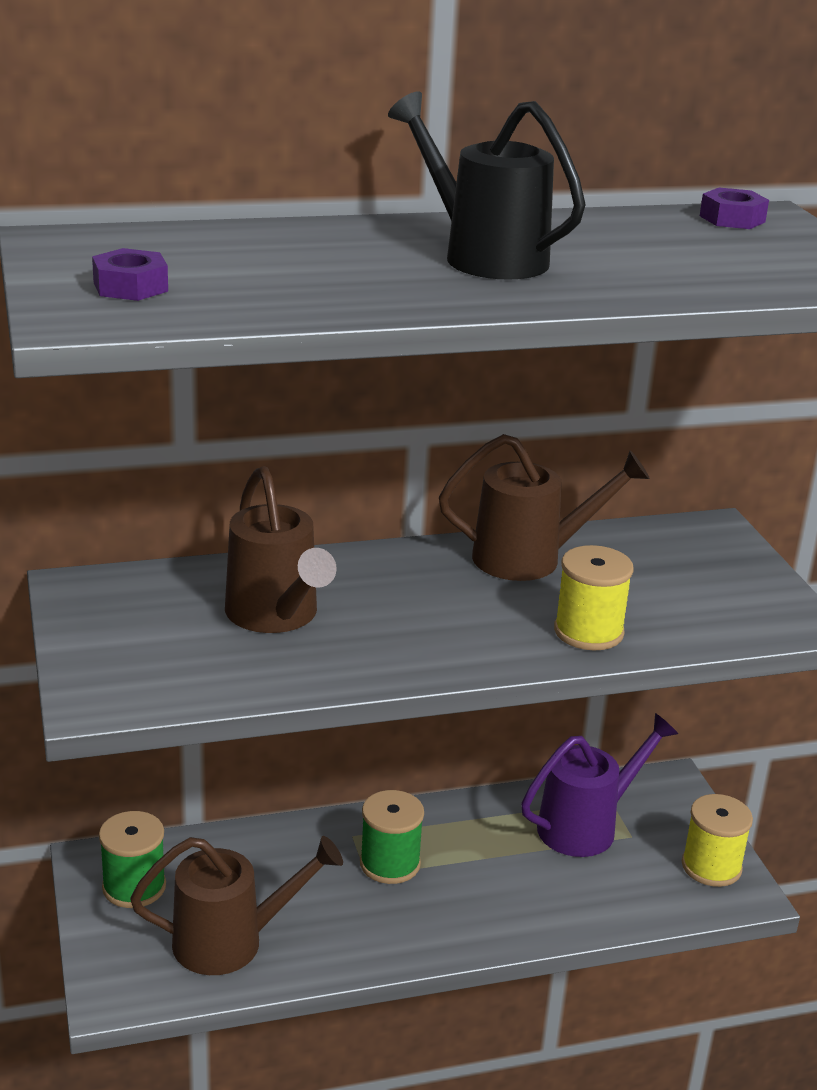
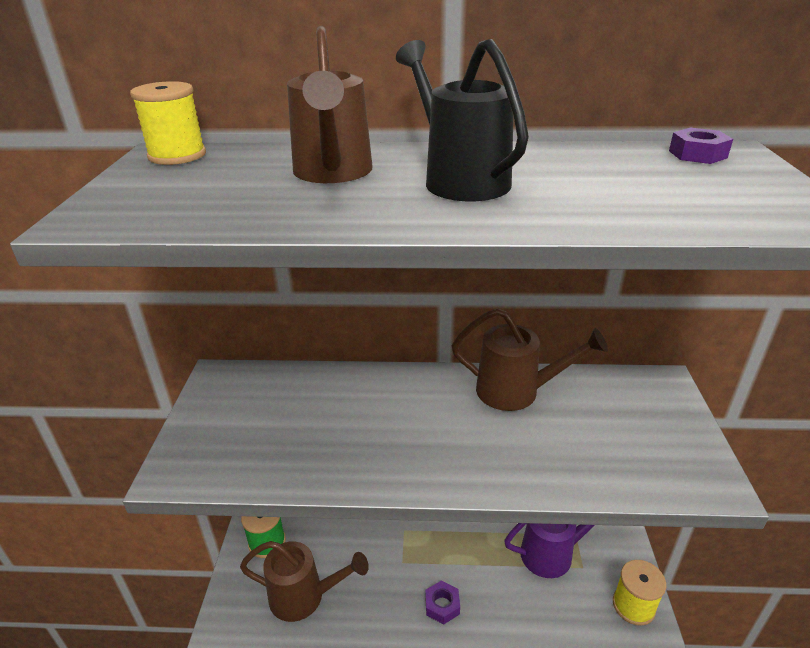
camera: 20 degrees right, 5 degrees up
purple nut [92,248,168,301] -> purple nut moved to [425,581,460,624]
brown watering can [225,466,337,633] -> brown watering can moved to [287,26,373,183]
green spool [360,790,424,884] -> none
yellow spool [554,545,634,651] -> yellow spool moved to [130,81,206,165]

